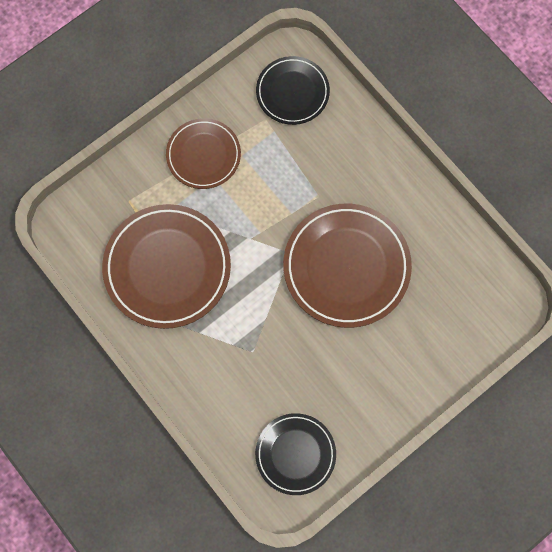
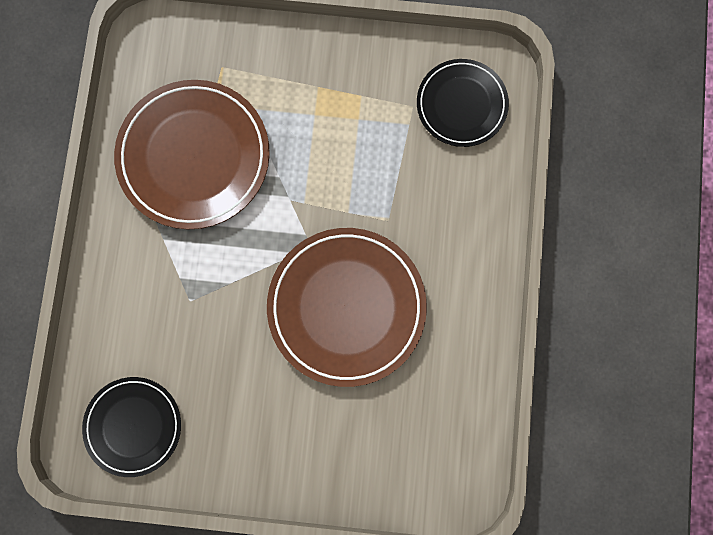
camera: 45 degrees right, 5 degrees up
brown plate [166,118,241,189] -> none

